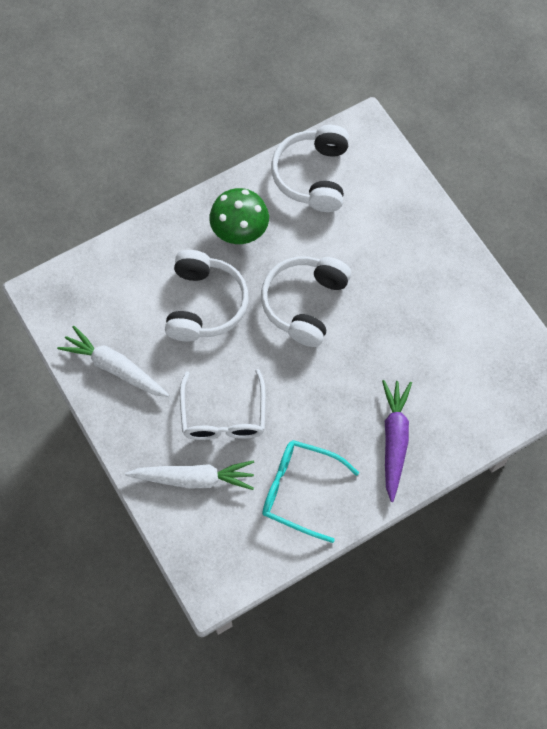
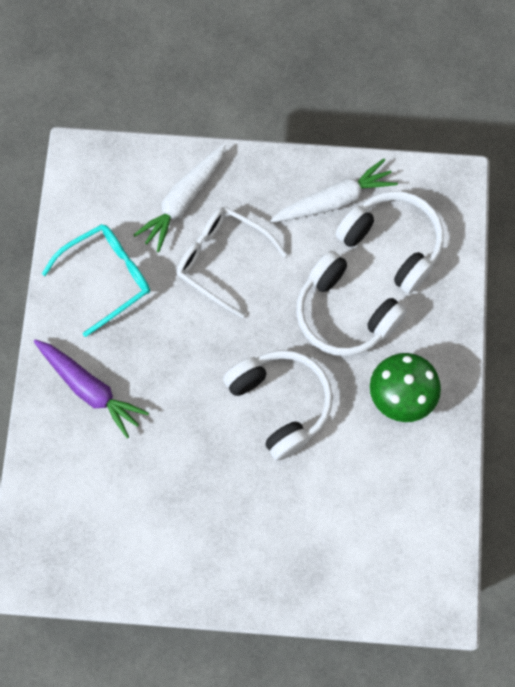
camera: 125 degrees right, 5 degrees up
white headphones [271,125,349,212] -> white headphones moved to [336,191,444,294]

